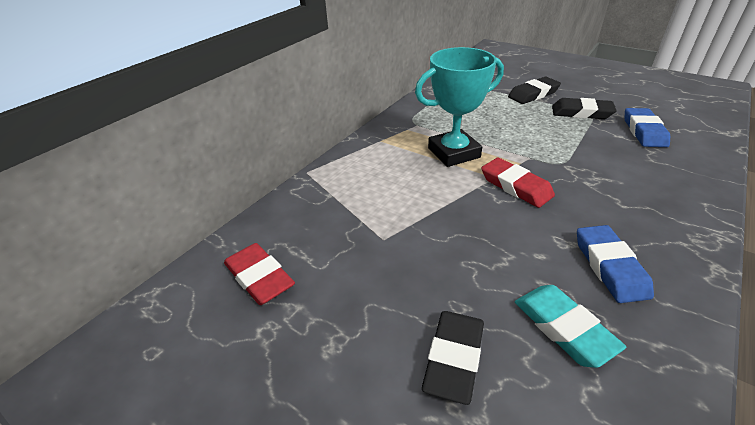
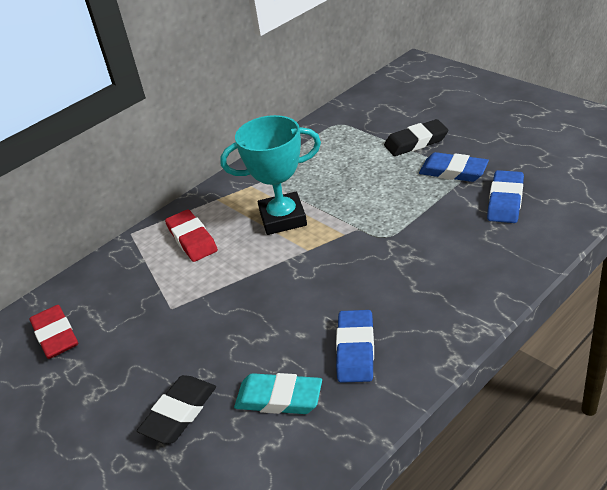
camera: 15 degrees right, 0 degrees up
red eraser [481,158,555,208] -> red eraser moved to [165,209,218,262]
turquoise eraser [515,285,626,368] -> turquoise eraser turned 60 degrees counterclockwise [234,373,322,414]
black eraser [552,98,617,119] -> blue eraser [419,152,489,182]

